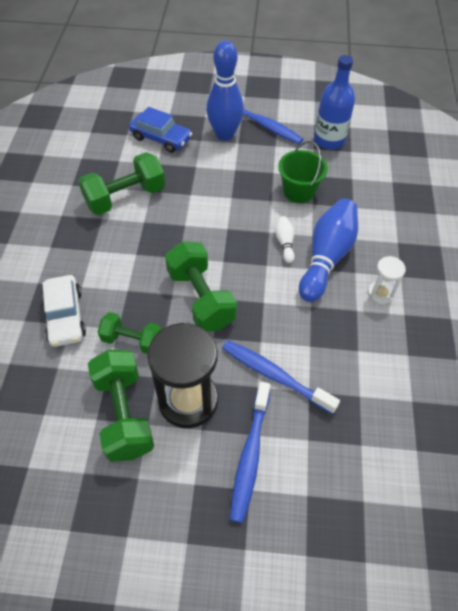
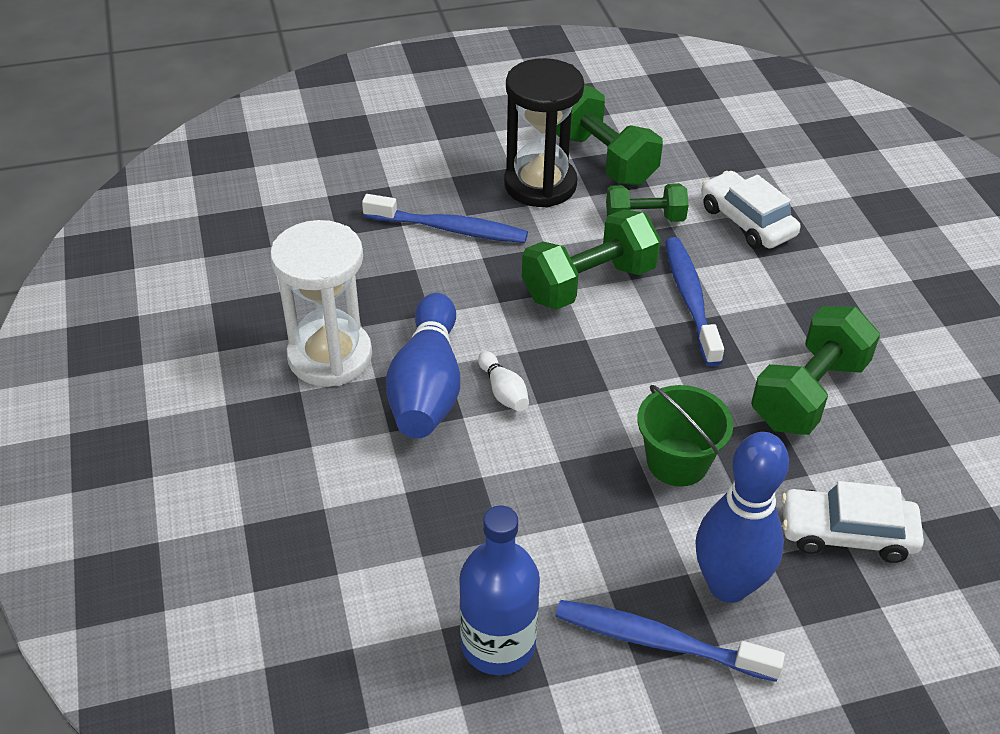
camera: 160 degrees right, 10 degrees down
blue car [129,107,193,153] -> white car [781,481,924,563]
green dumbbell [165,242,237,332] -> green dumbbell turned 75 degrees counterclockwise [522,209,661,310]
blue toothbrush [230,382,271,523] -> blue toothbrush moved to [665,237,724,366]
green bucket [278,141,328,203] -> green bucket moved to [637,385,733,486]
white hourglass [368,256,406,304] -> white hourglass [270,220,372,386], size x2.02

